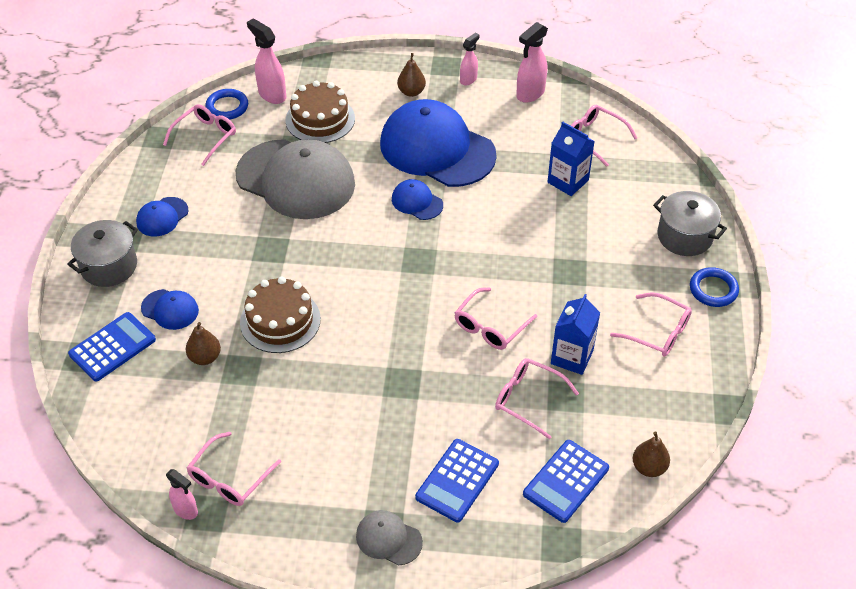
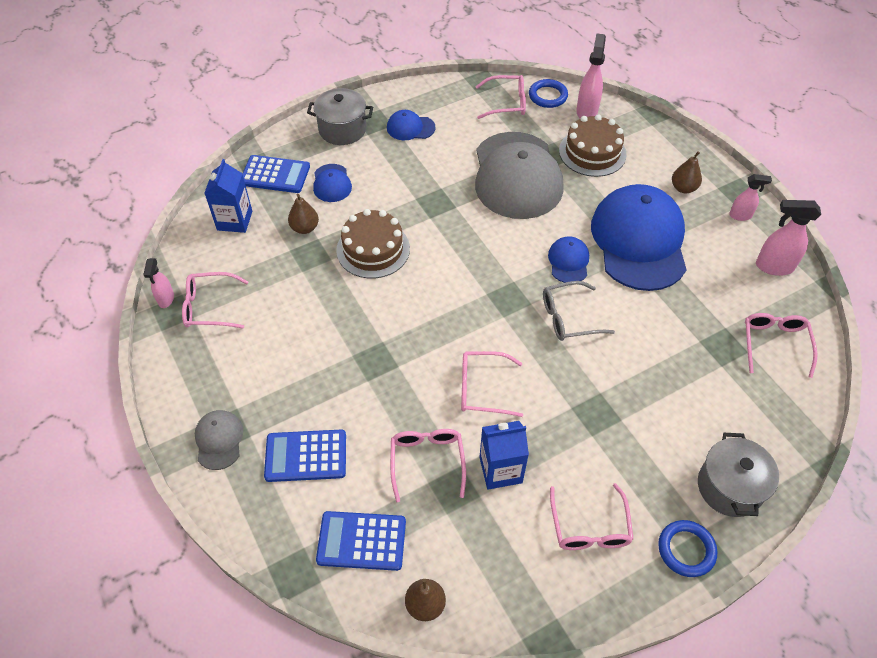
camera: 55 degrees right, 5 degrees up
blue carton [547,122,595,196] -> blue carton moved to [205,159,252,233]
none -> grey glasses [543,281,615,341]

